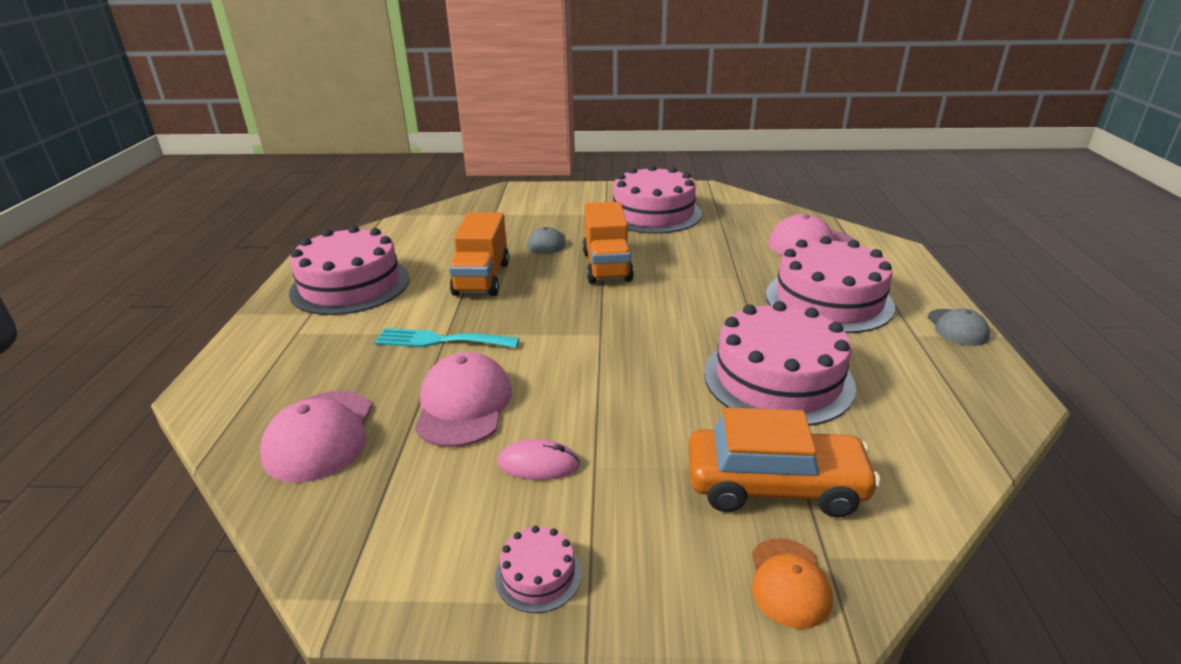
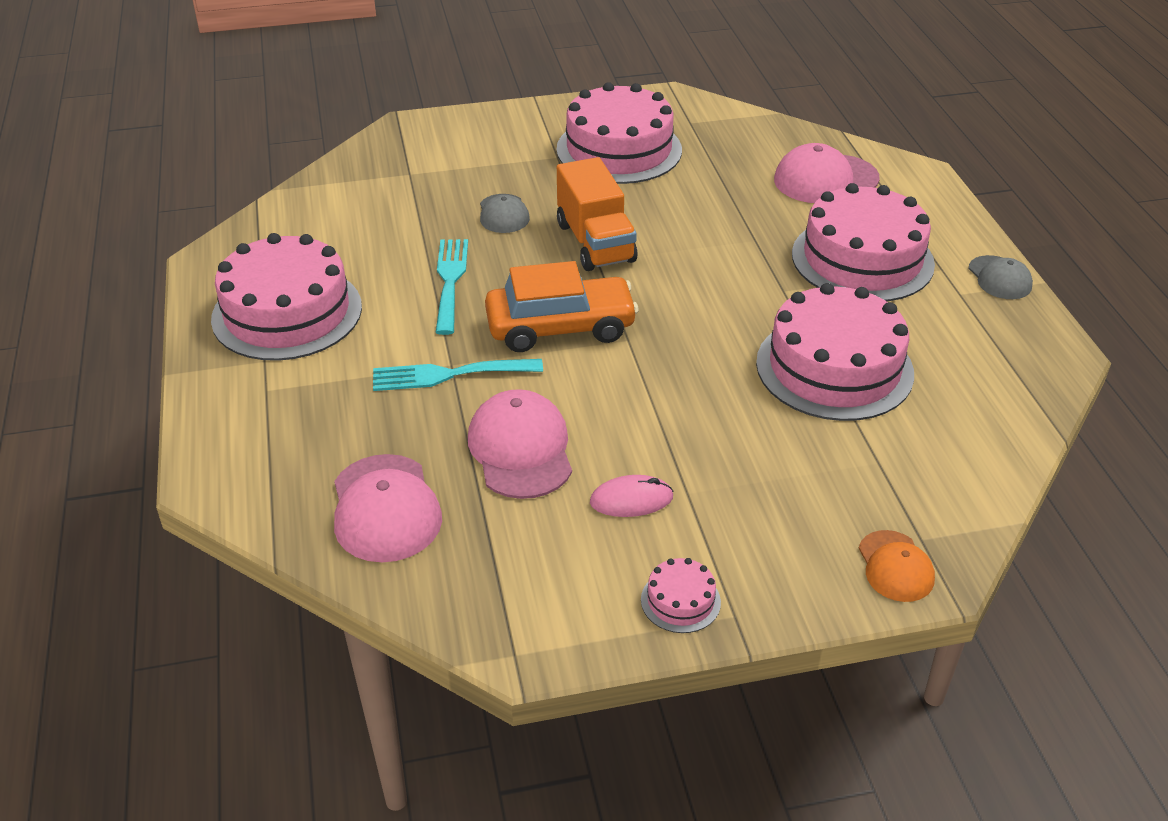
camera: 15 degrees left, 10 degrees up
orange truck [449,212,509,296] -> turquoise fork [435,239,468,335]
orange car [689,408,881,517] -> orange car moved to [485,261,639,352]

